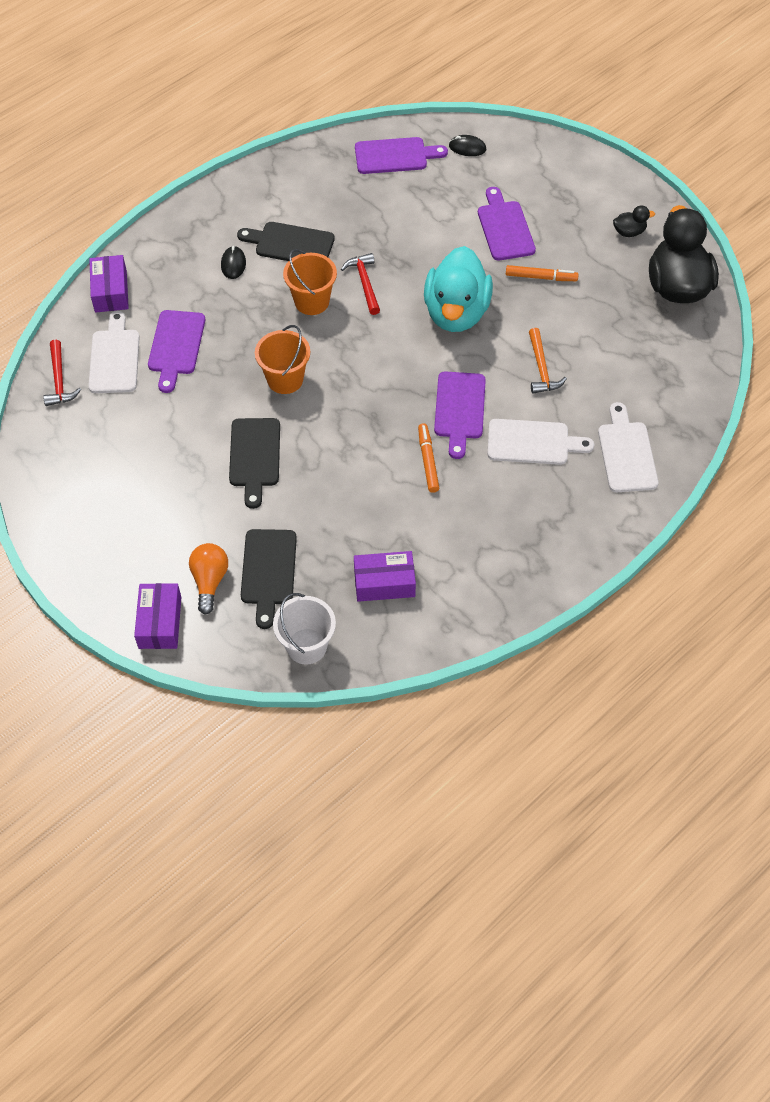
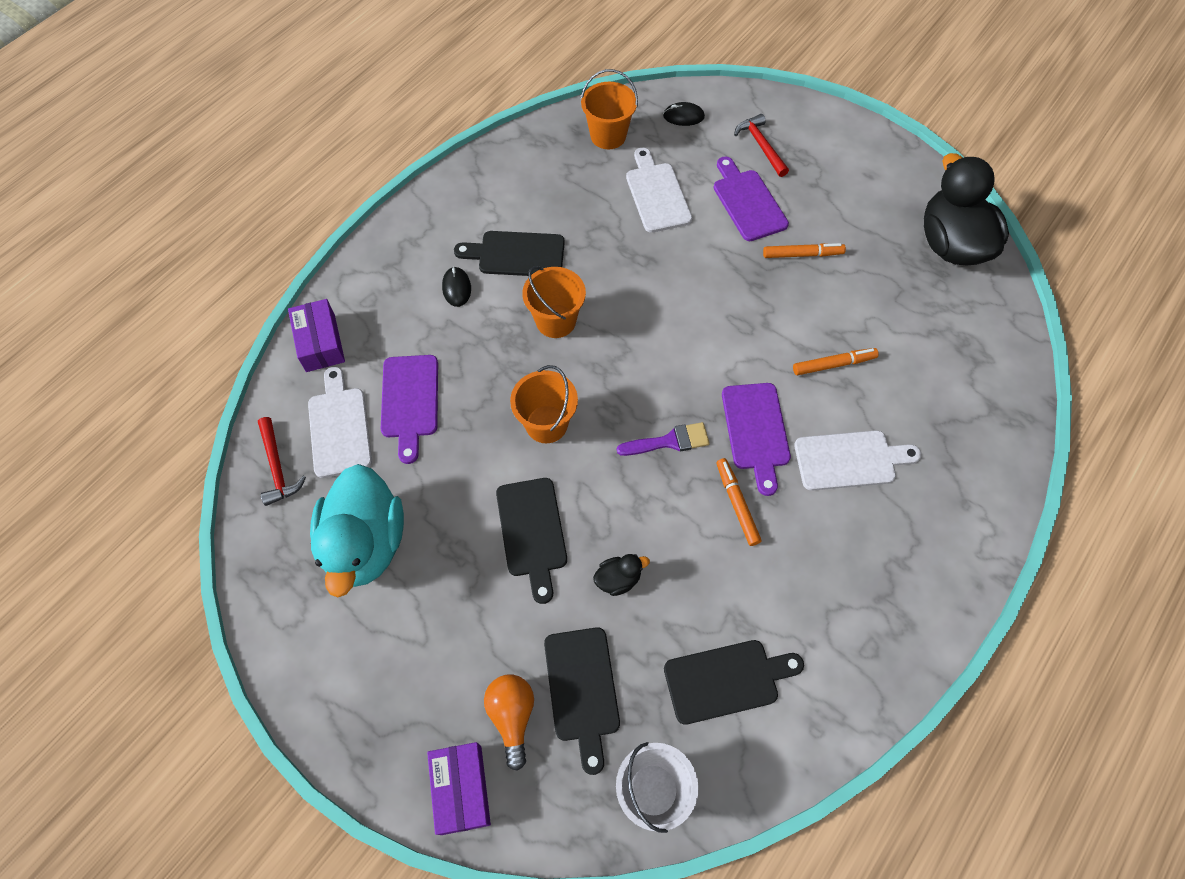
camera: 10 degrees left, 5 degrees up
red hammer [341,253,380,315] -> red hammer moved to [734,114,789,177]
purple box [354,551,416,602] -> black cutting board [664,640,804,725]
purple cutting board [355,137,448,174] -> orange bucket [581,69,638,149]
turquoise duck [424,246,493,332] -> turquoise duck moved to [310,464,404,597]
orange hammer [529,328,567,393] -> orange marker [793,348,879,375]
white cutting board [598,402,658,492] -> white cutting board moved to [626,148,692,233]
black duck [613,206,655,237] -> black duck moved to [593,554,650,596]
none -> purple brush [617,422,710,456]

